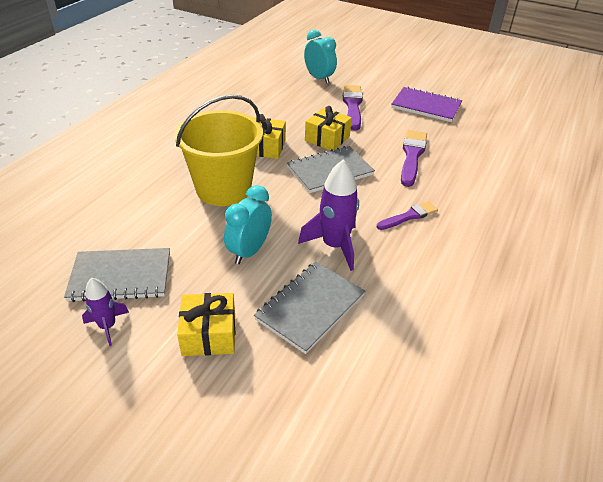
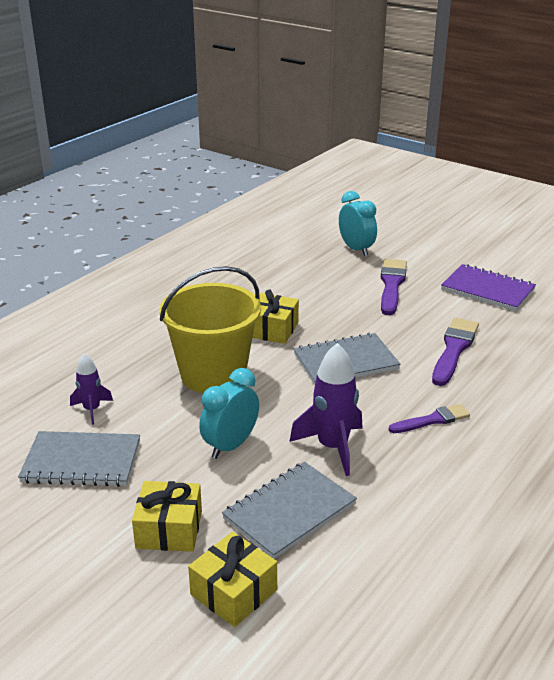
camera: 10 degrees right, 10 degrees down
purple rocket [82,278,129,346] -> purple rocket moved to [70,353,113,425]
yellow gift [305,106,352,150] -> yellow gift moved to [188,532,277,627]

